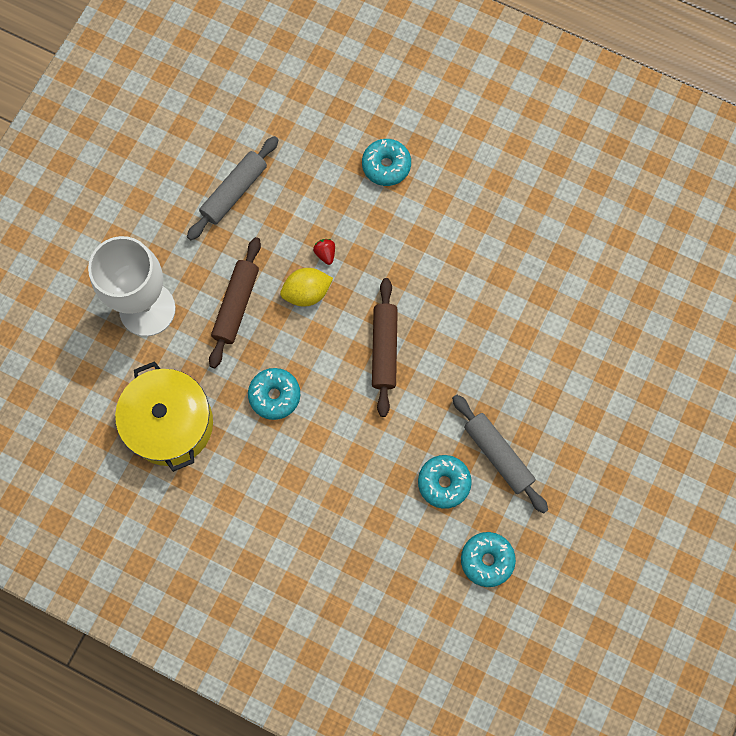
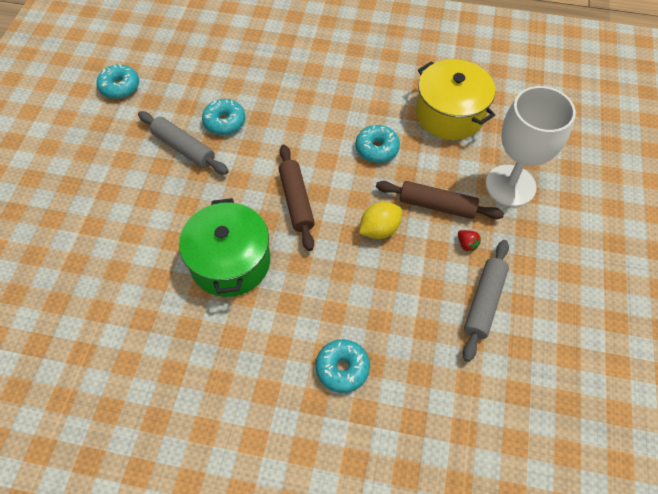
camera: 165 degrees right, 15 degrees down
brown rolling pin [209,237,261,368] -> brown rolling pin turned 75 degrees counterclockwise [376,181,504,219]
red strawberry [313,239,335,265] -> red strawberry moved to [458,230,481,251]
turquoise donut [461,532,516,587] -> turquoise donut moved to [96,64,139,99]
none -> green pot [179,198,270,297]

